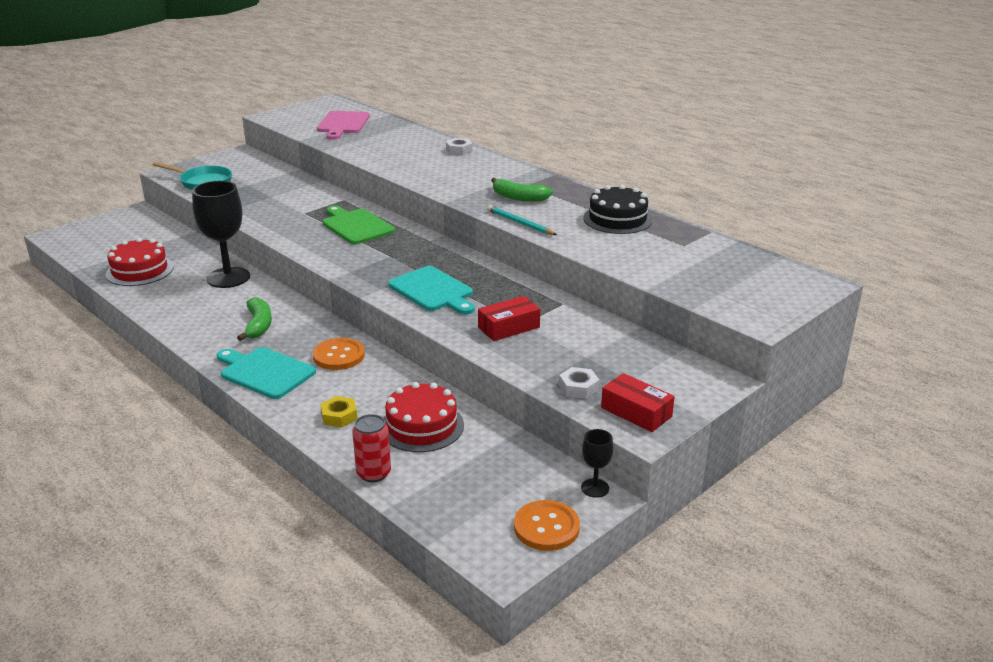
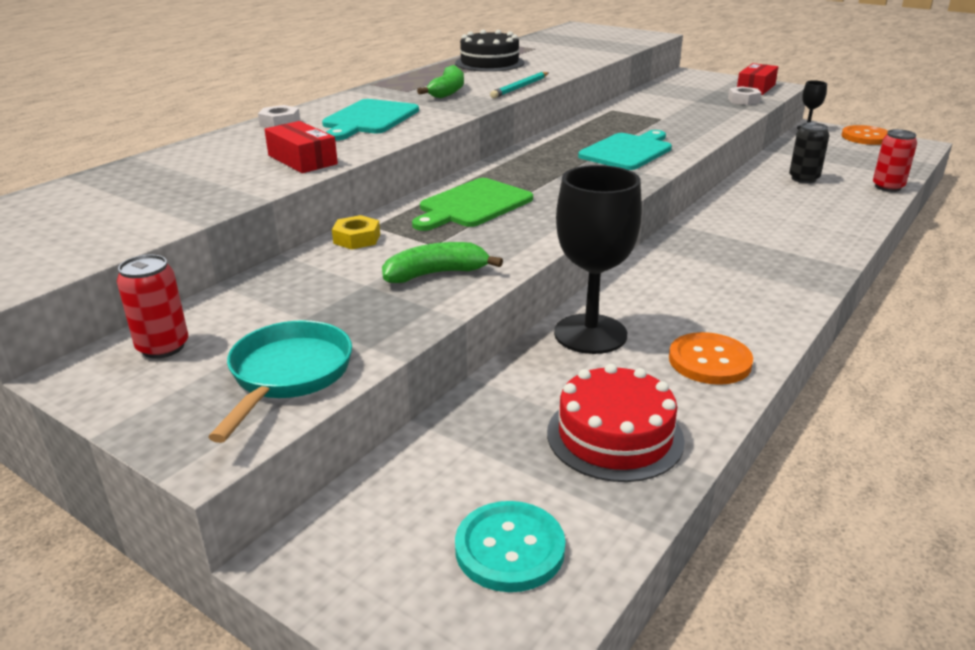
camera: 100 degrees left, 0 degrees up
turquoise cutting board [217,347,316,399] -> turquoise cutting board moved to [322,99,419,141]
green banana [237,297,272,341] -> green banana moved to [382,242,503,283]
orange button [313,338,365,370] -> orange button moved to [669,332,753,385]
pink cutting board [317,111,370,140] -> none
yellow nut [320,396,358,428] -> yellow nut moved to [332,215,380,249]
red cake [383,382,464,452] -> black can [789,122,829,183]
red box [478,296,540,341] -> red box moved to [264,121,338,173]
none -> red can [117,255,188,359]
none -> turquoise button [455,501,565,592]

